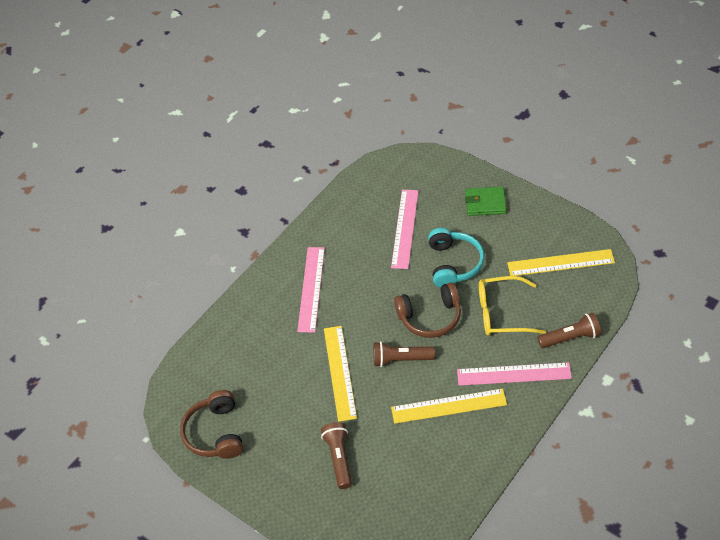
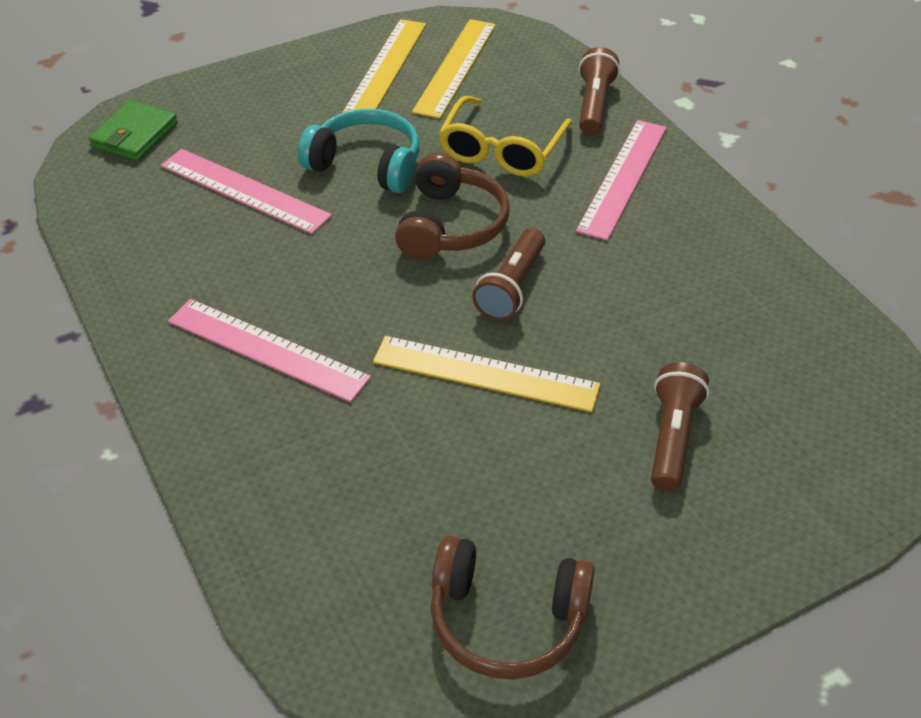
camera: 70 degrees left, 5 degrees down
brown flashlight [321,422,352,489] -> brown flashlight turned 90 degrees clockwise [651,362,709,492]
yellow ruler [391,389,507,424] -> yellow ruler moved to [342,19,426,113]
green wallet [465,187,507,216] -> green wallet moved to [88,100,178,161]

